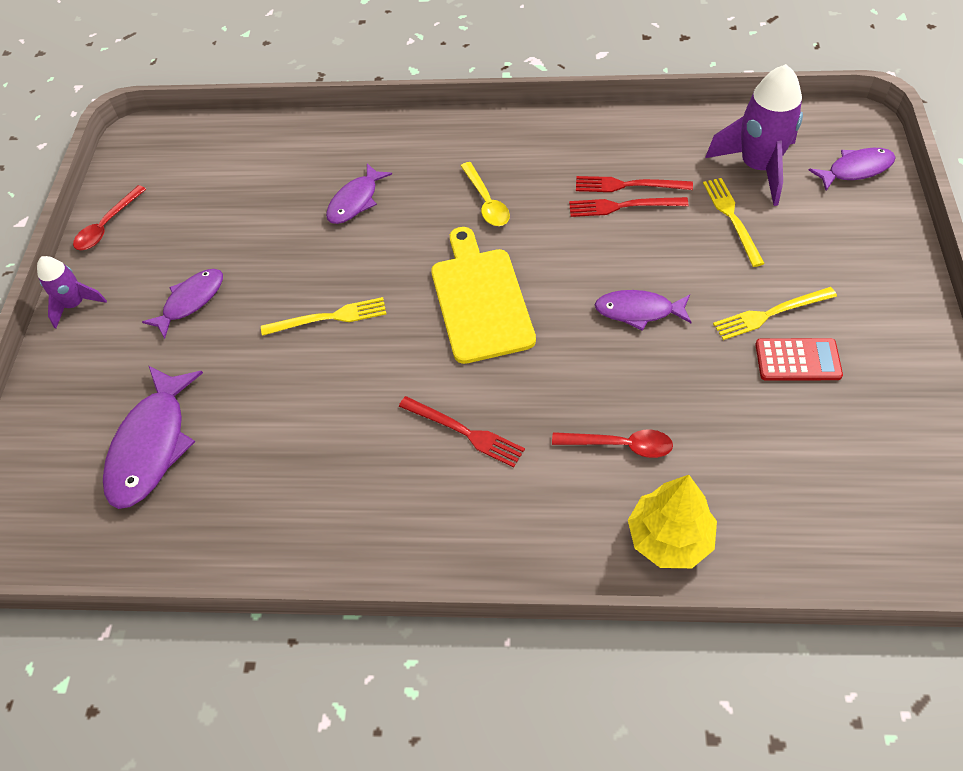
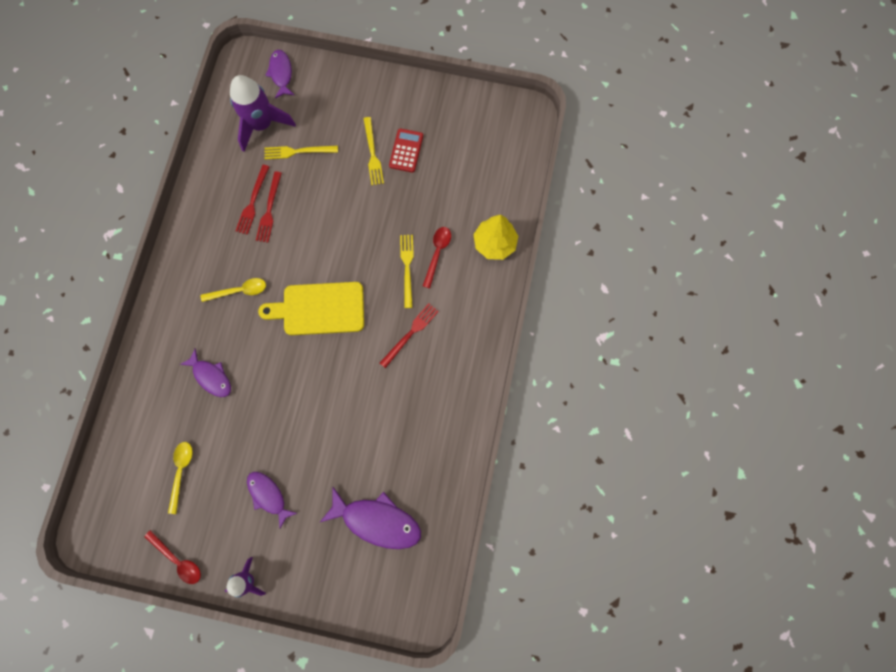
camera: 85 degrees left, 20 degrees up
yellow fork [261,297,386,336] -> yellow fork moved to [400,235,414,308]
purple fish [595,290,692,331] -> none
none -> yellow spoon [168,442,193,514]

